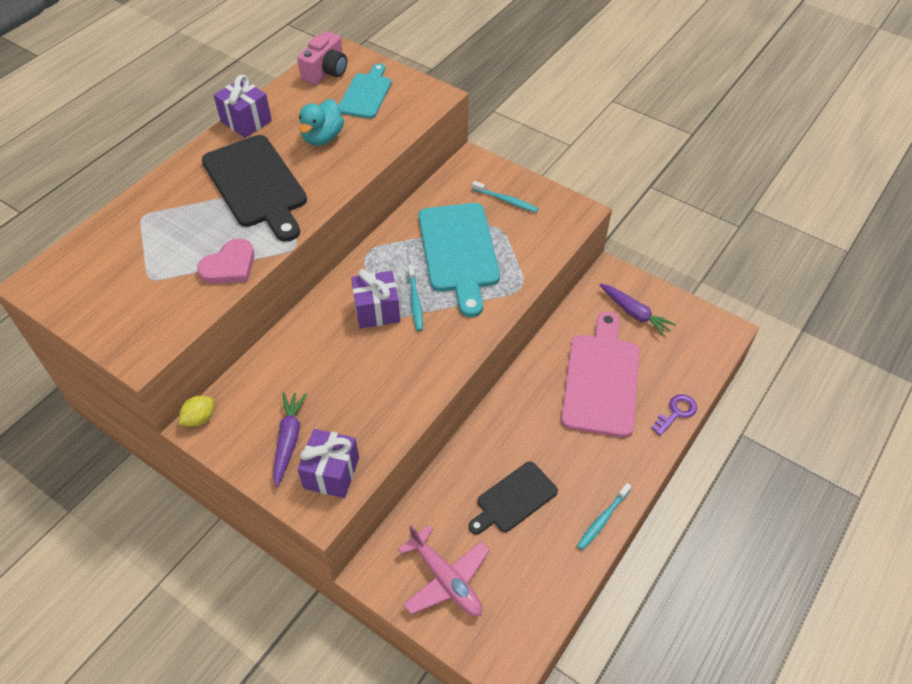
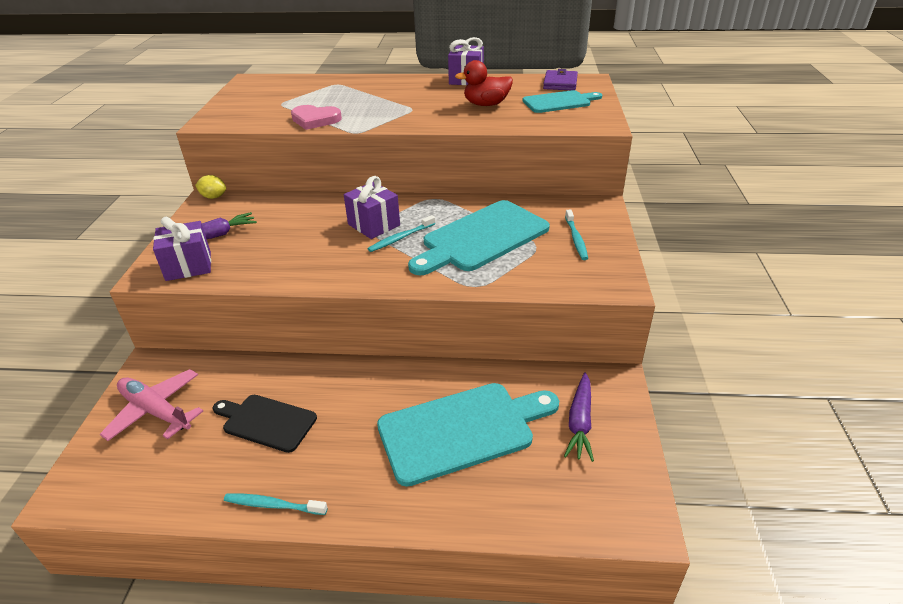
camera: 60 degrees right, 15 degrees down
black cutting board [202,135,307,242] -> none
pink camera [297,31,347,85] -> purple wallet [543,69,578,90]
turquoise duck [299,99,344,146] -> red duck [455,60,513,106]
pink plane [398,525,489,616] -> pink plane turned 105 degrees clockwise [100,369,203,441]
pink cutting board [561,311,640,438] -> turquoise cutting board [377,383,559,487]
purple key [651,394,697,436] -> none

